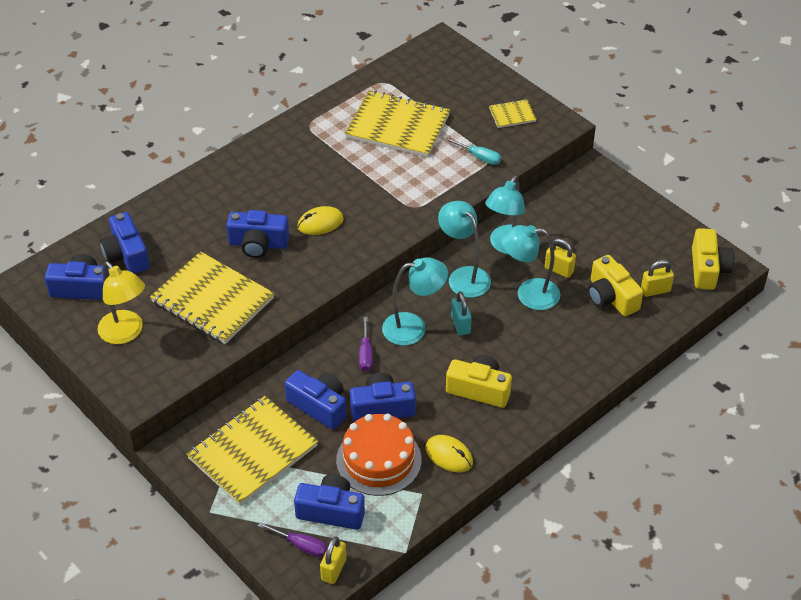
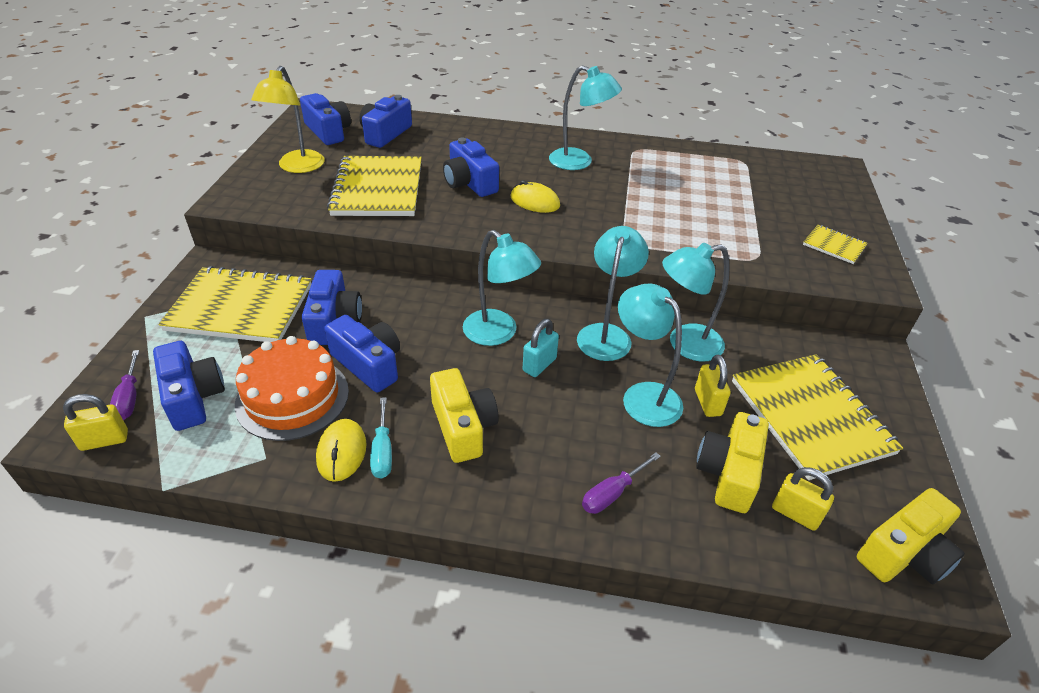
camera: 50 degrees right, 5 degrees down
yellow notebook [345,91,450,157] -> yellow notebook moved to [732,354,903,480]
purple screwdriver [359,317,373,371] -> purple screwdriver moved to [582,452,661,514]
turquoise screwdriver [445,138,501,165] -> turquoise screwdriver moved to [370,397,392,479]
none -> turquoise lamp [549,66,622,170]

